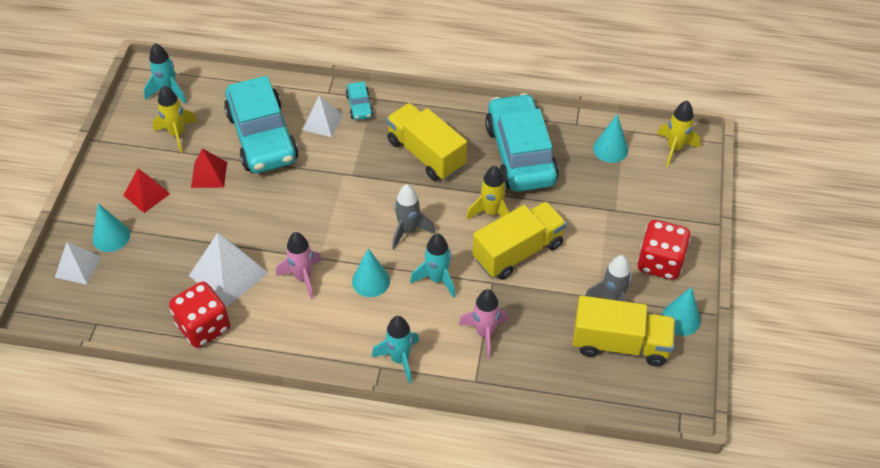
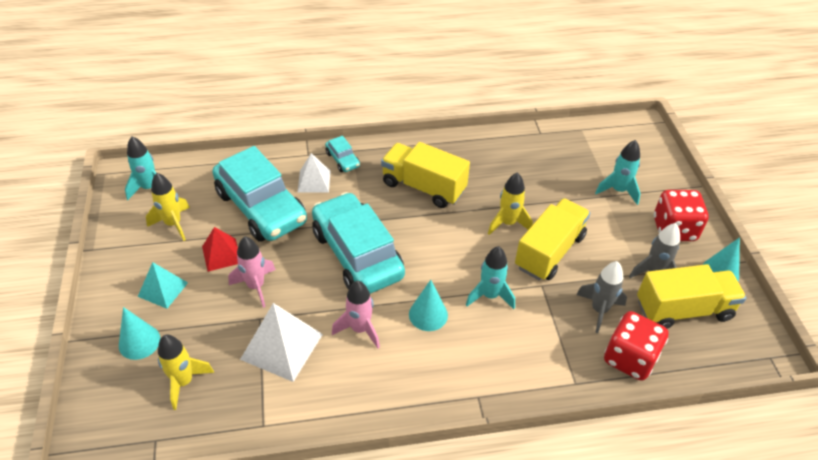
camera: 20 degrees left, 5 degrees down
white pyramid [55,242,101,285] -> none
red pyramid [123,169,170,213] -> turquoise pyramid [138,262,188,309]
red dice [169,282,230,348] -> red dice moved to [604,311,669,381]
turquoise rocket [372,316,419,384] -> turquoise rocket moved to [595,140,641,205]
grey rocket [392,184,435,250] -> grey rocket moved to [576,261,627,333]
pink rocket [459,289,508,359] -> pink rocket moved to [228,236,276,308]
turquoise car [485,93,559,192] -> turquoise car moved to [312,192,405,294]
turquoise cone [593,114,628,163] -> none
yellow rocket [657,101,700,167] -> yellow rocket moved to [158,335,214,410]

